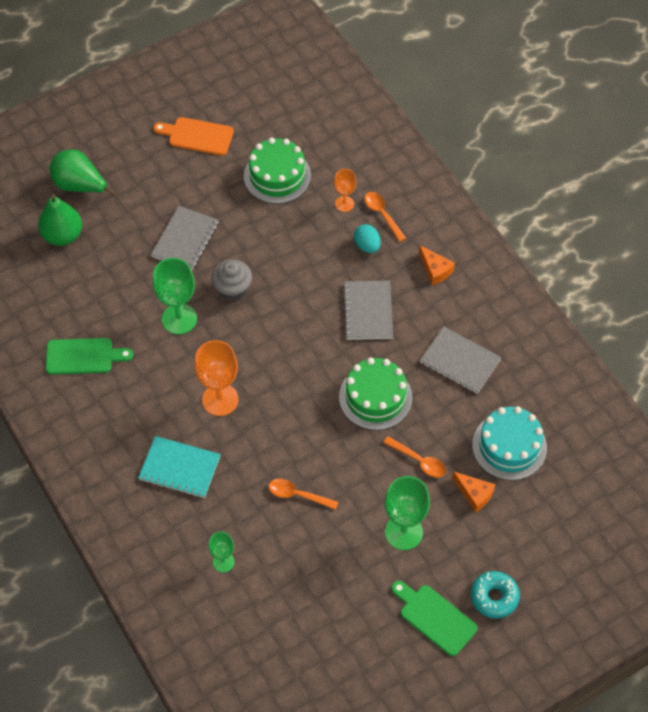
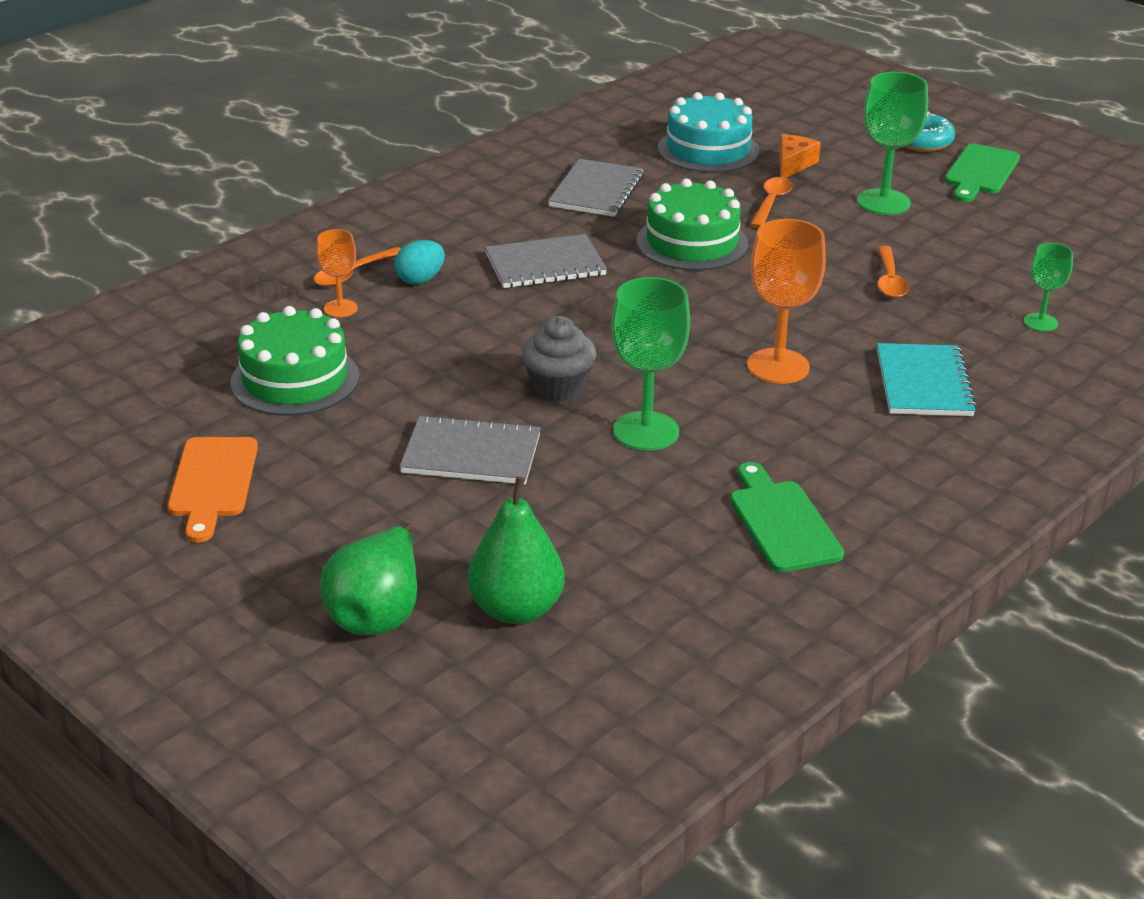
camera: 105 degrees left, 25 degrees down
orange cheese [419,245,455,285] -> none

